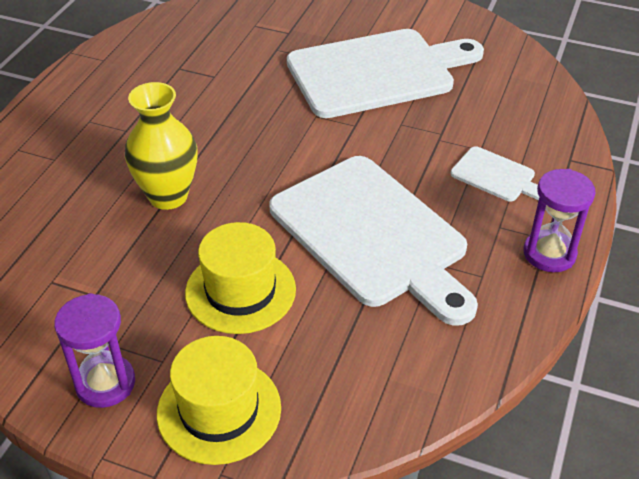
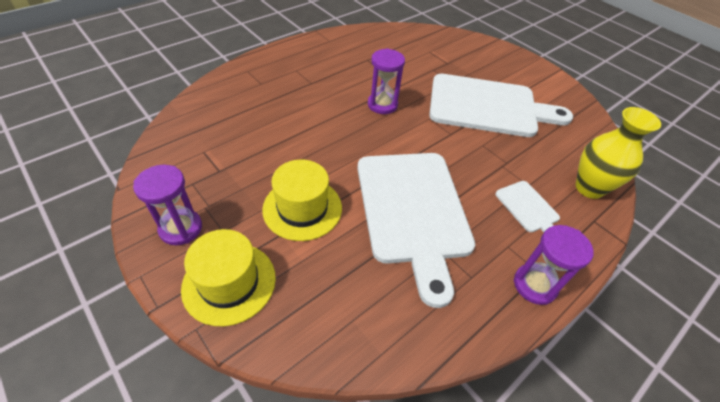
camera: 25 degrees right, 5 degrees up
yellow vase [125,82,198,210] -> yellow vase moved to [576,107,661,199]
none -> purple hourglass [368,48,405,114]

